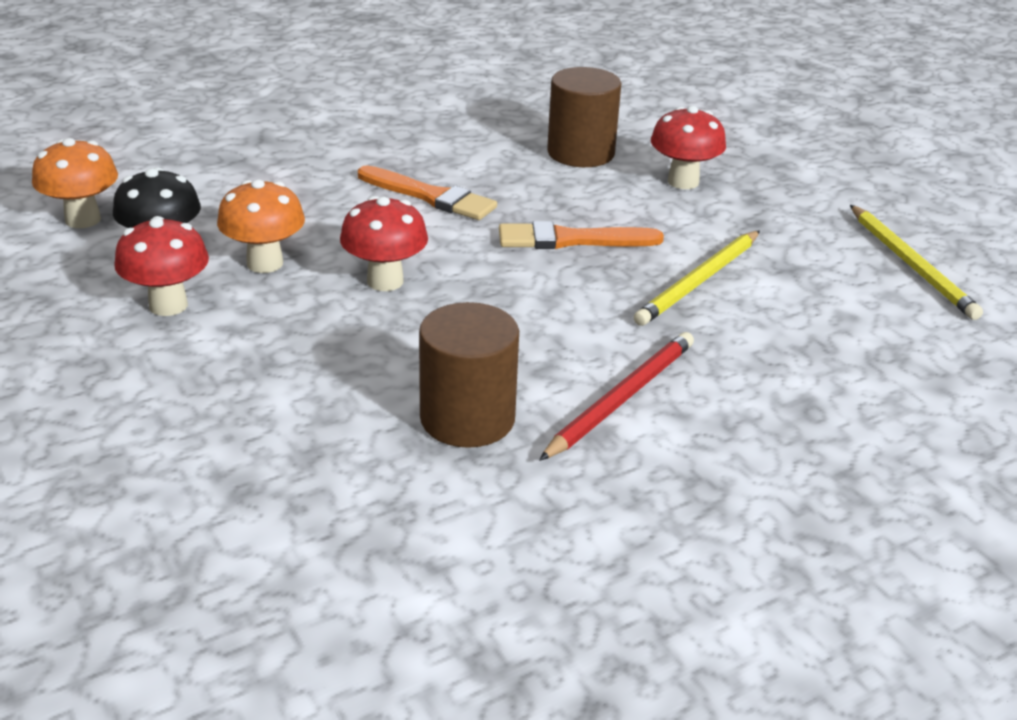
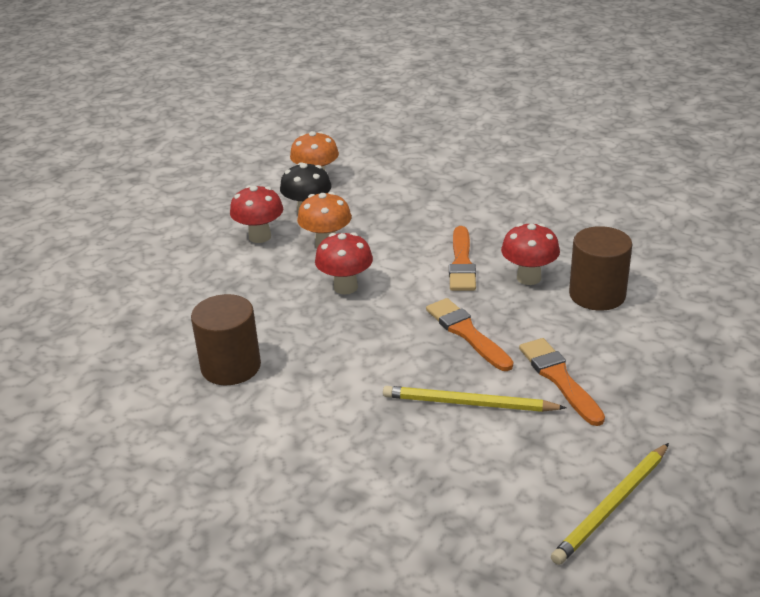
camera: 65 degrees right, 0 degrees up
red pencil [539,332,694,461] -> none
red mushroom [651,106,726,189] -> red mushroom moved to [501,223,560,285]
none -> orange brush [519,338,605,426]

